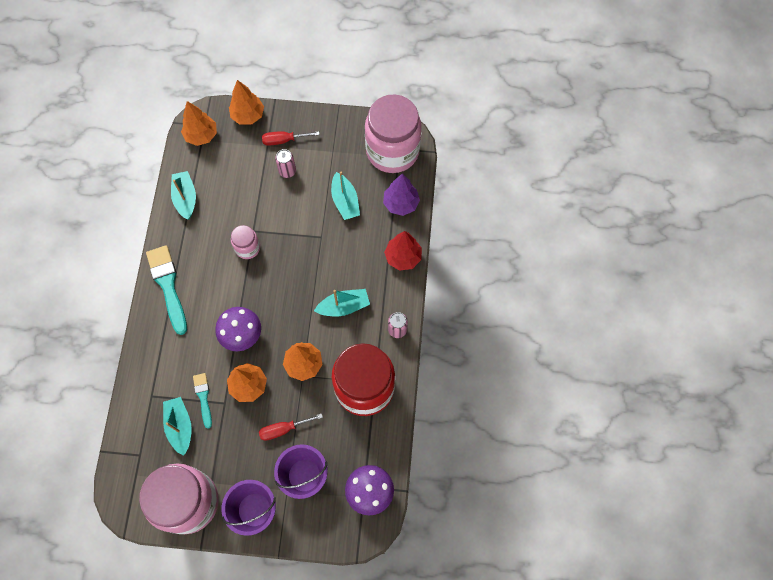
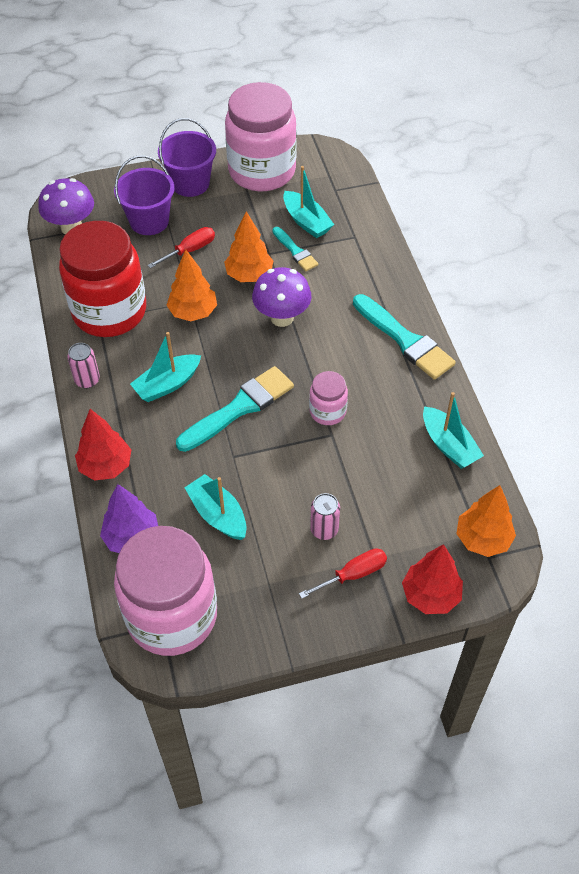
camera: 160 degrees right, 15 degrees down
orange tree [229,80,264,125] -> red tree [402,544,463,614]
none -> turquoise brush [176,366,294,452]

